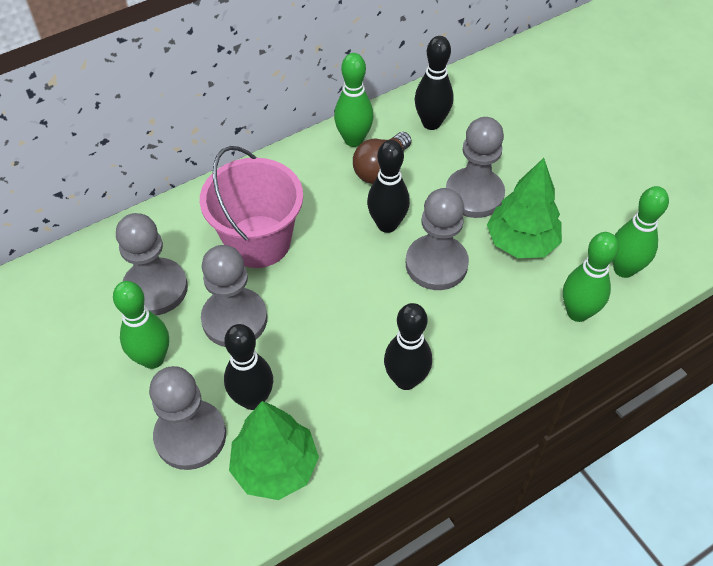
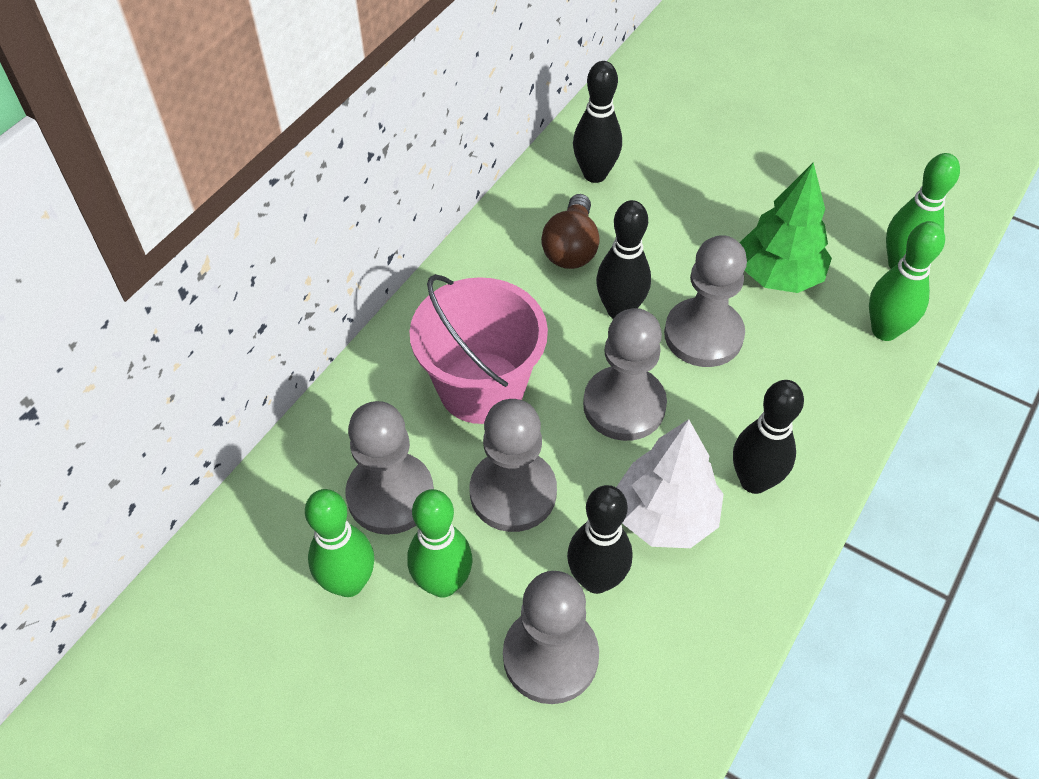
camera: 25 degrees left, 0 degrees up
green tree [229,401,319,500] -> none
green bowling pin [334,53,374,147] -> green bowling pin moved to [305,489,374,597]
grey pawn [446,117,505,218] -> grey pawn moved to [583,308,667,441]
none -> white tree [616,419,724,548]

